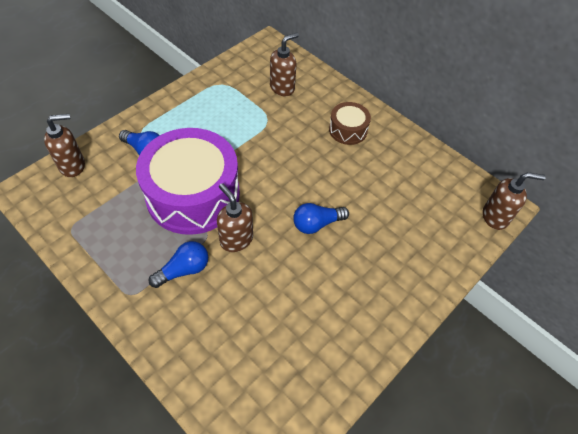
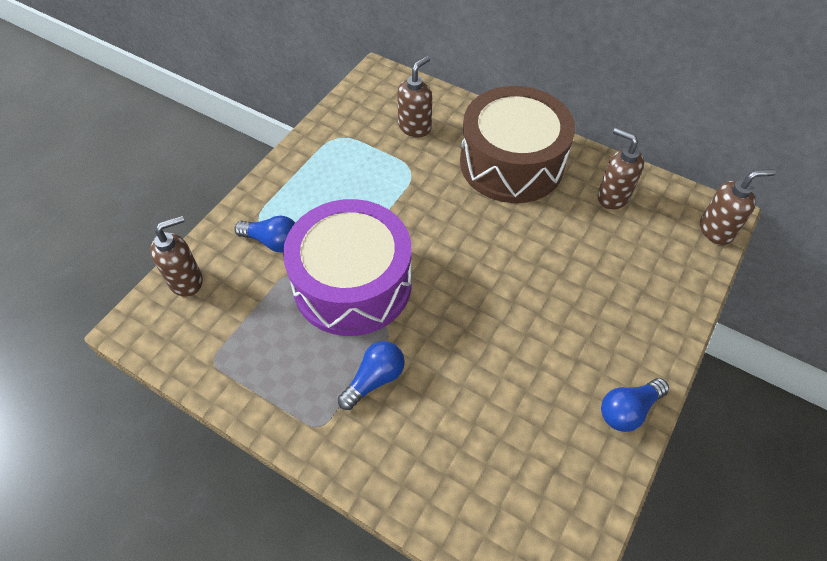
camera: 10 degrees left, 0 degrees up
brown soap dispenser [217,183,253,252] -> brown soap dispenser moved to [597,128,644,210]
blue light bulb [293,203,349,234] -> blue light bulb moved to [601,378,669,432]
brown drum [329,102,371,145] -> brown drum [460,86,575,203], size x2.16

